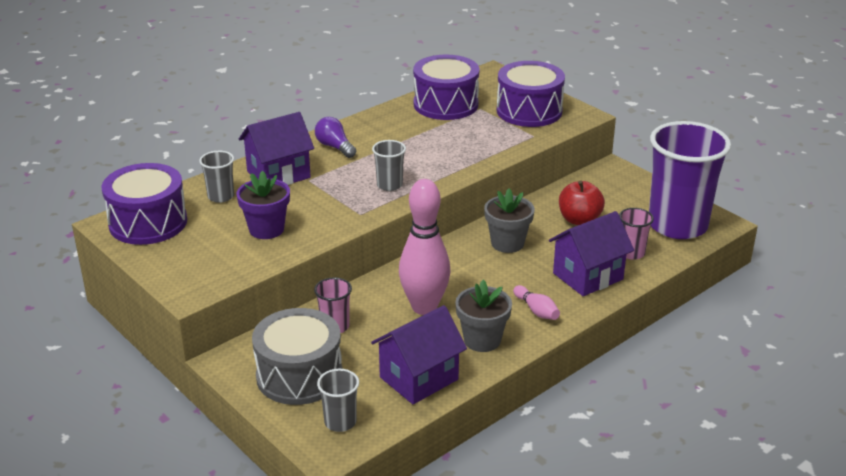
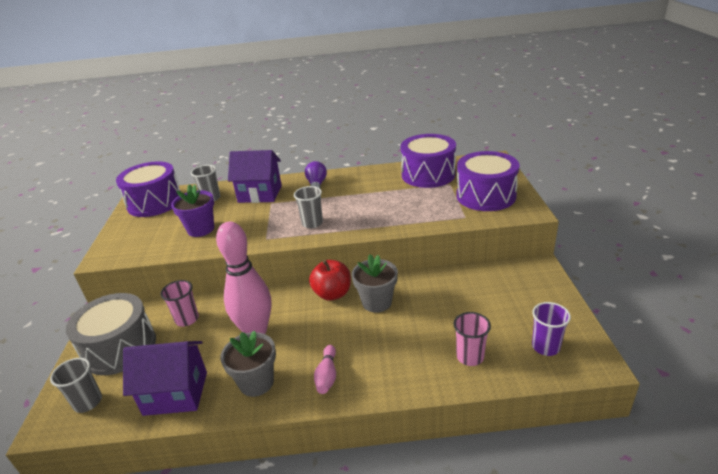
camera: 40 degrees right, 0 degrees up
purple house [549,211,634,296] -> none
red apple [559,180,605,225] -> red apple moved to [309,260,351,301]
purple cup [649,121,731,239] -> purple cup [532,302,571,356], size x0.43

